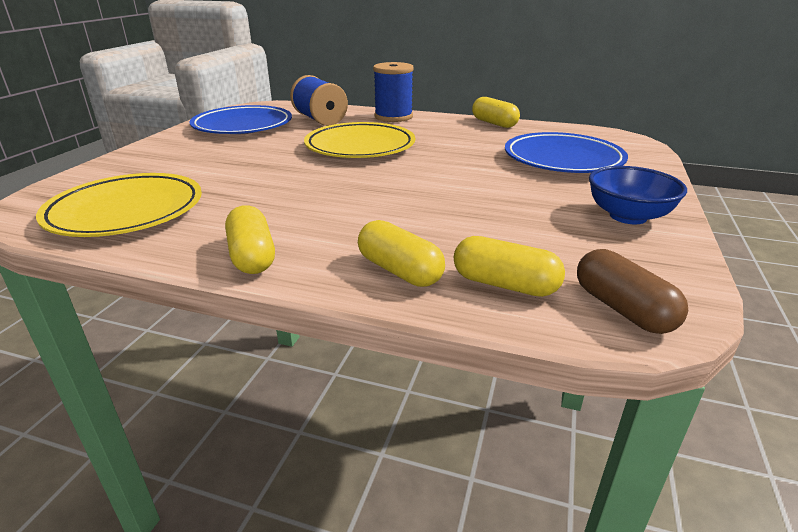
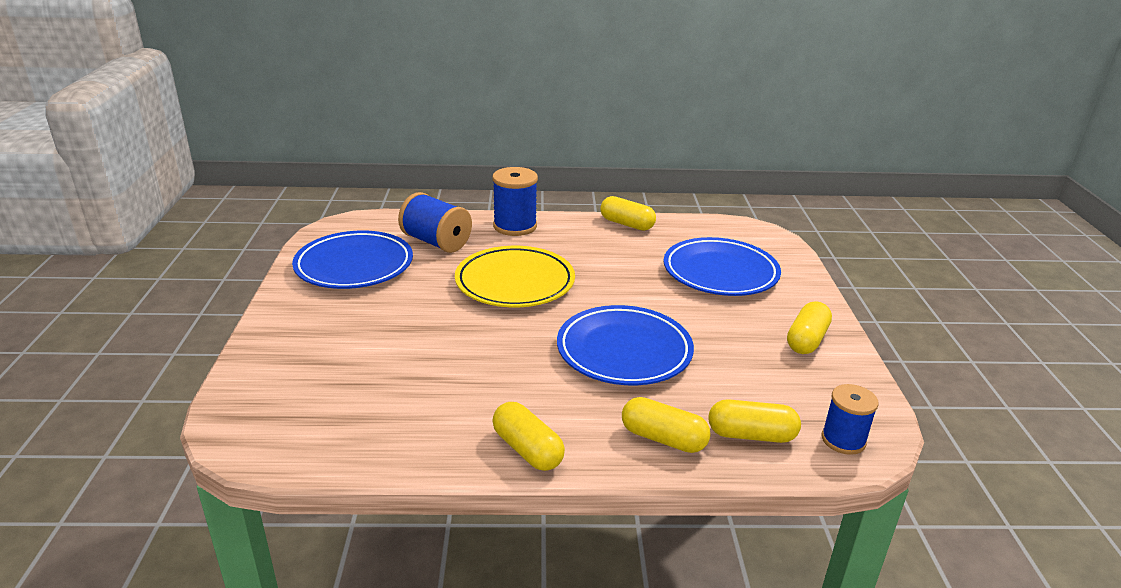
camera: 20 degrees left, 0 degrees up
yellow plate [36,173,202,237] -> none
brown capsule [577,249,688,334] -> blue spool [821,384,879,455]
blue bowl [589,166,687,224] -> yellow capsule [787,301,832,354]
none -> blue plate [557,305,694,385]

